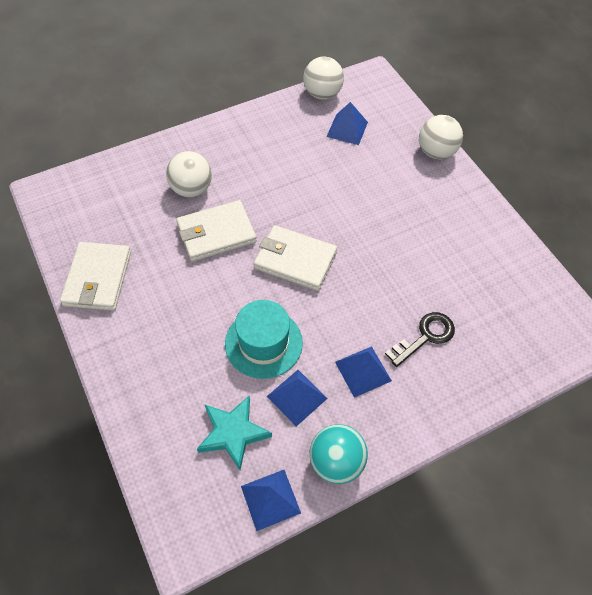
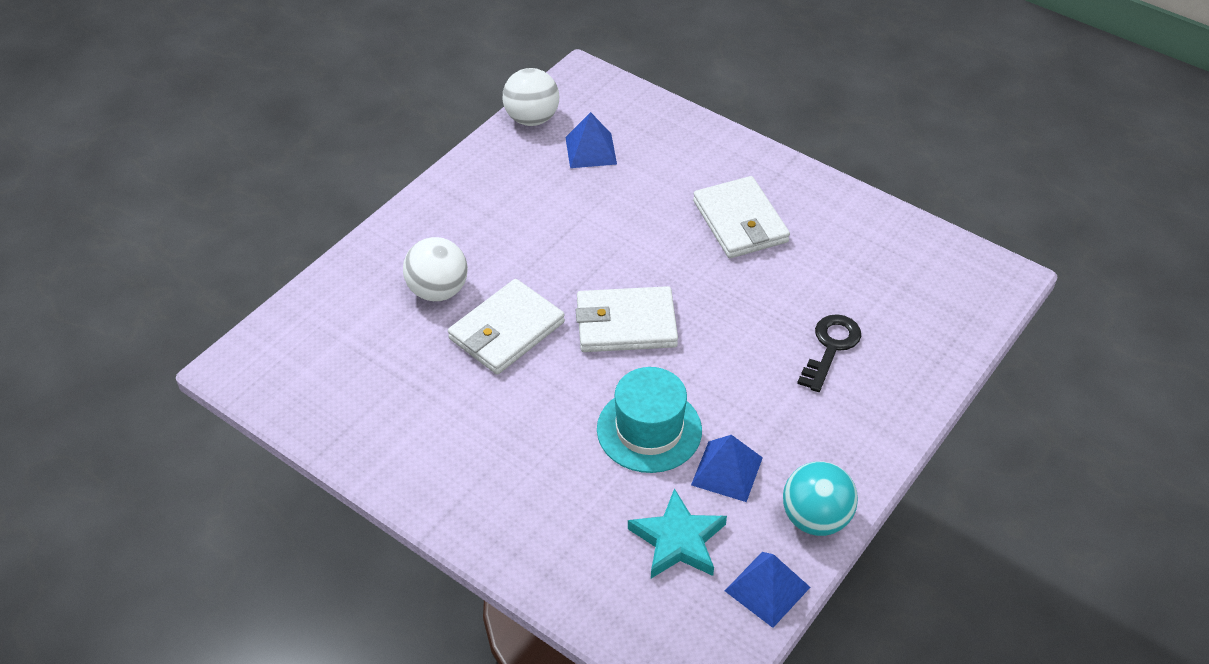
camera: 25 degrees left, 10 degrees down
white wallet [60,242,131,311] -> white wallet moved to [693,176,790,258]
blue pyramid [335,346,392,398] -> none
white ball [419,115,463,159] -> none

